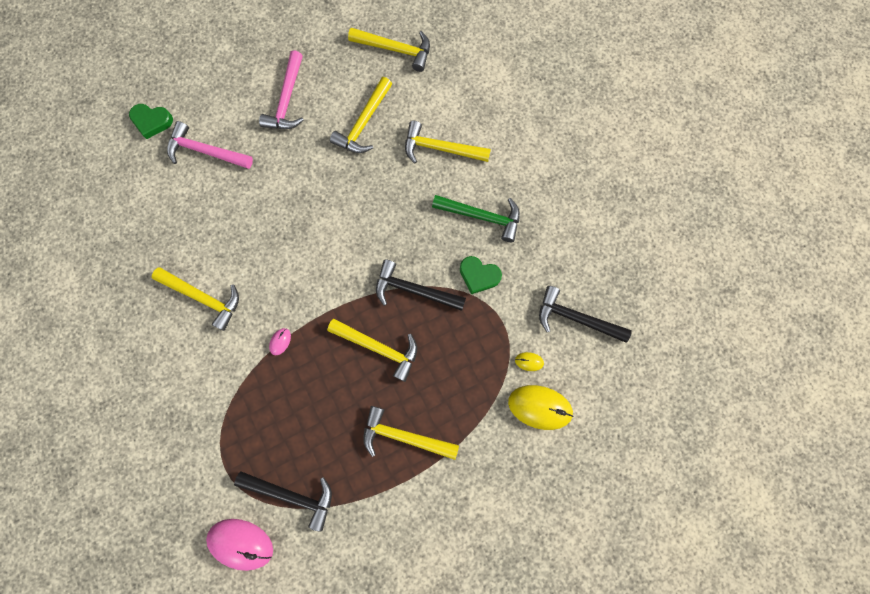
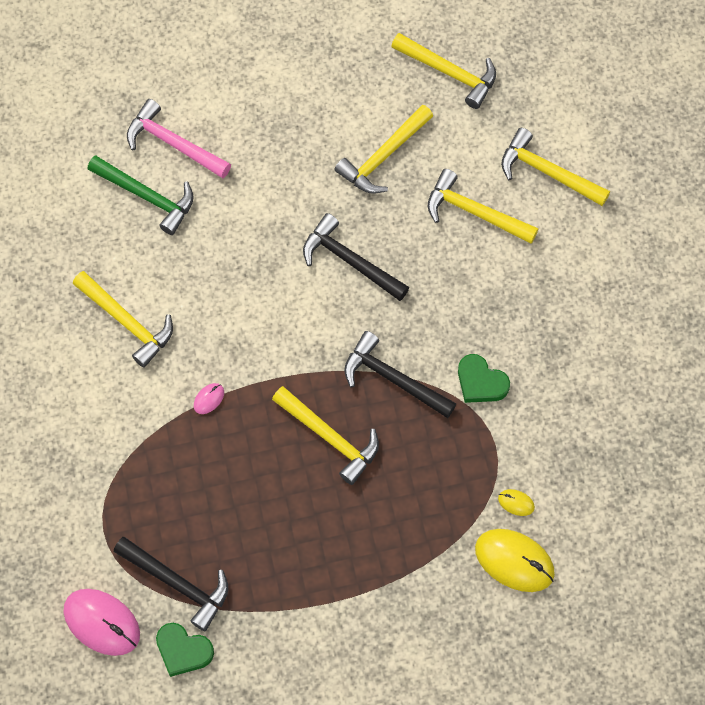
camera: 15 degrees right, 10 degrees down
green heart [129,104,173,139] -> green heart moved to [156,623,214,677]
pink hammer [259,50,304,129] -> none
yellow hammer [363,406,459,460] -> yellow hammer moved to [501,128,610,206]
green hammer [432,195,520,242] -> green hammer moved to [88,155,194,235]
black hammer [539,286,632,343] -> black hammer moved to [303,213,409,301]

